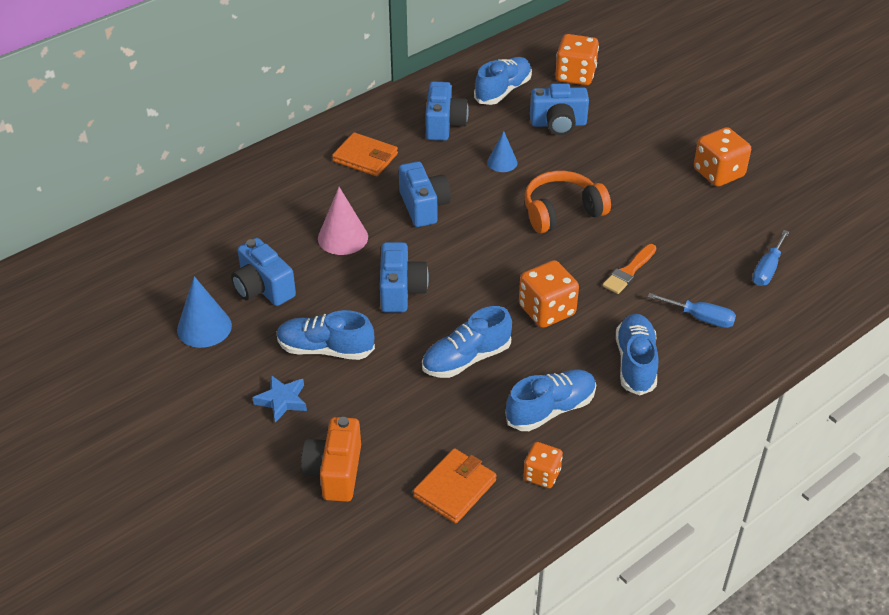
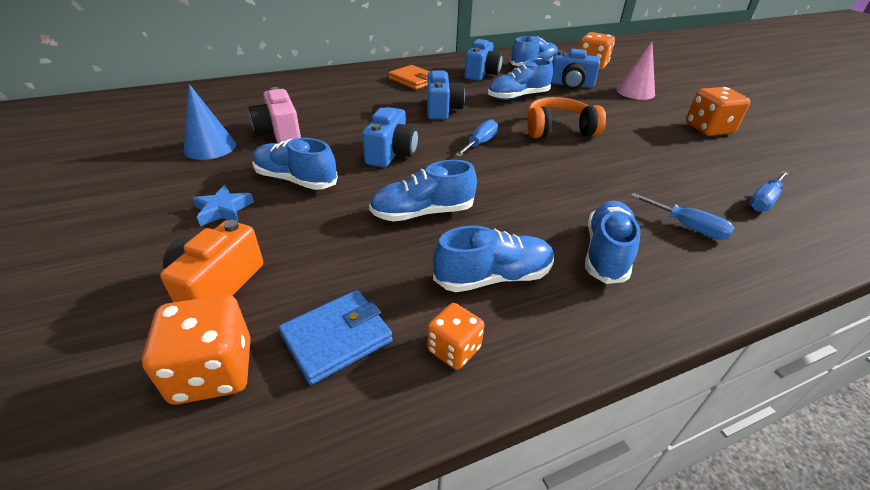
camera: 15 degrees right, 5 degrees down
blue camera [231,238,296,306] -> pink camera [249,87,301,143]
pink cone [318,187,368,255] -> pink cone moved to [616,41,655,100]
orange wallet [413,448,497,523] -> blue wallet [279,290,393,385]
blue cone [487,131,517,172] -> blue shoe [488,59,553,100]
orange dice [519,260,579,328] -> orange dice moved to [142,295,251,405]
orange brush [603,244,657,294] -> none
none -> blue screwdriver [455,119,498,157]

